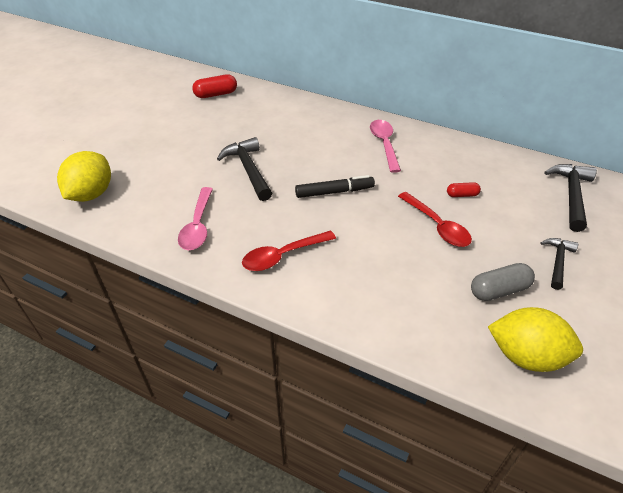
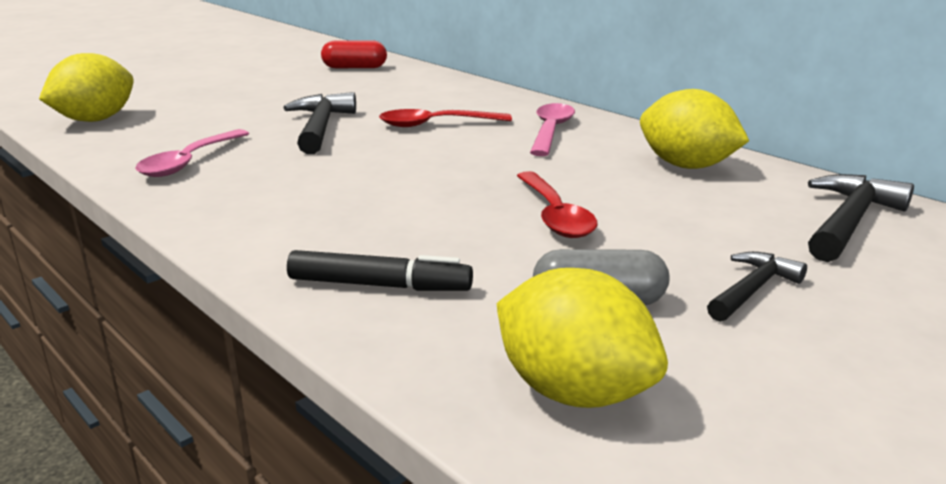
camera: 20 degrees right, 20 degrees down
red spoon [242,230,336,271] -> red spoon moved to [379,109,512,127]
black marker [295,175,375,198] -> black marker moved to [287,250,473,291]
red capsule [447,182,481,197] -> none
none -> yellow lemon [640,89,749,169]

